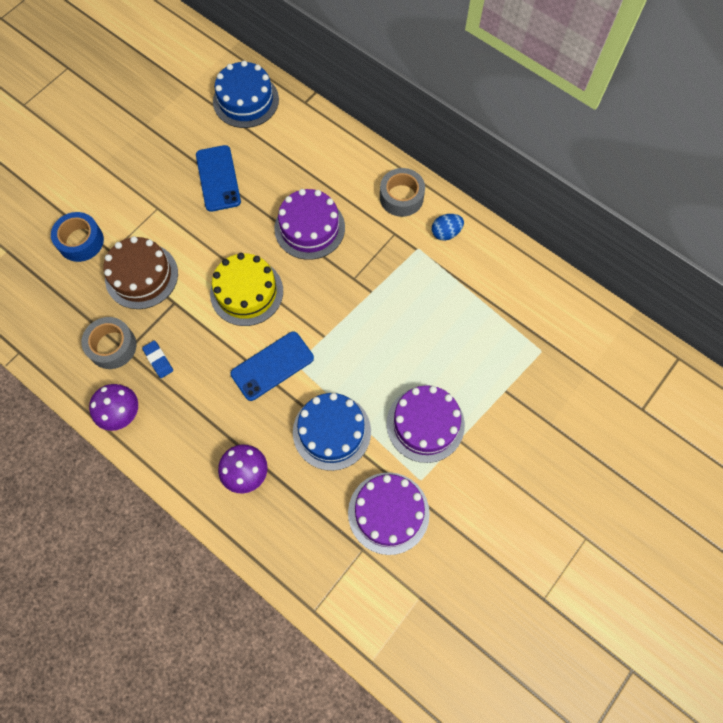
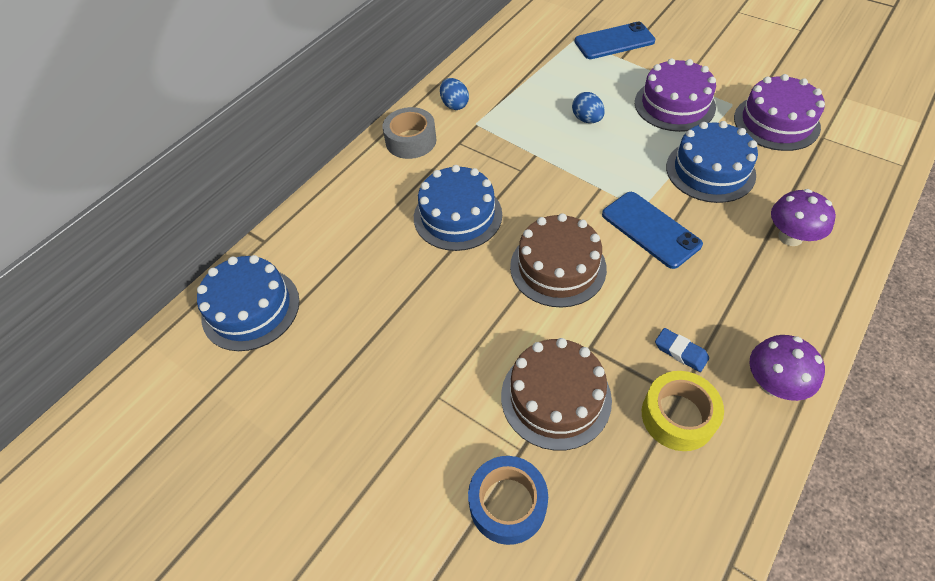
camera: 90 degrees left, 15 degrees down
grey tape [81,317,137,369] -> yellow tape [642,371,724,451]
blue eraser [142,341,173,378] -> blue eraser turned 75 degrees clockwise [655,328,709,372]
blue phone [196,145,241,212] -> blue phone moved to [574,22,655,59]
yellow cake [210,253,283,326] -> brown cake [510,213,607,307]
purple cake [274,189,345,260] -> blue cake [414,165,502,251]
none -> blue egg [572,92,605,123]

